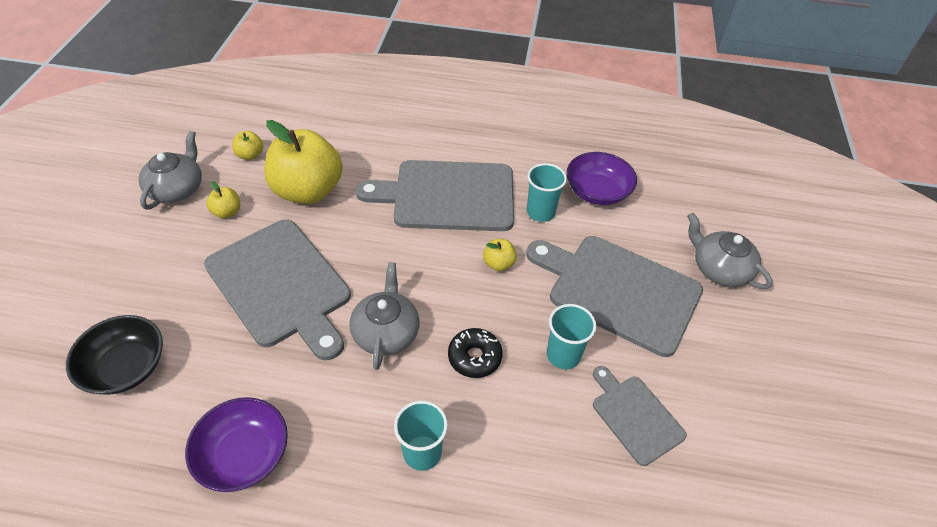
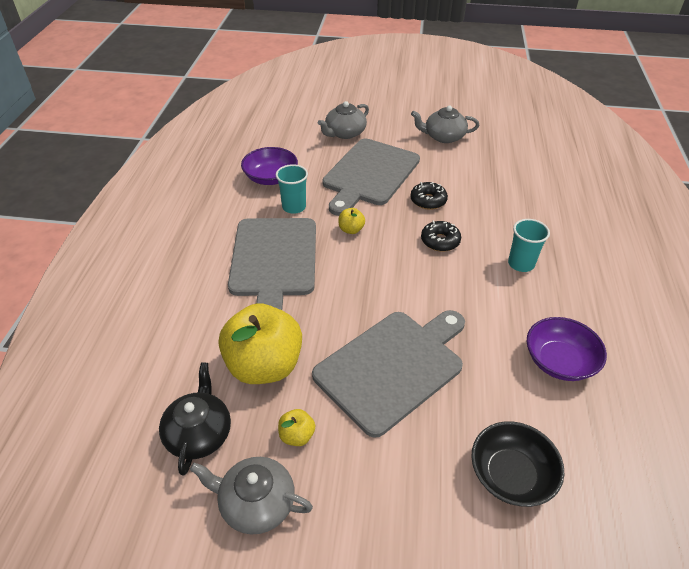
camera: 90 degrees left, 5 degrees down
yellow apple [232,131,263,160] -> black teapot [159,362,231,476]
grey teapot [349,262,420,370] -> grey teapot moved to [411,105,479,143]
turquoise cup [547,304,597,369] -> black donut [410,182,448,210]
grey cutting board [593,366,687,466] -> none

